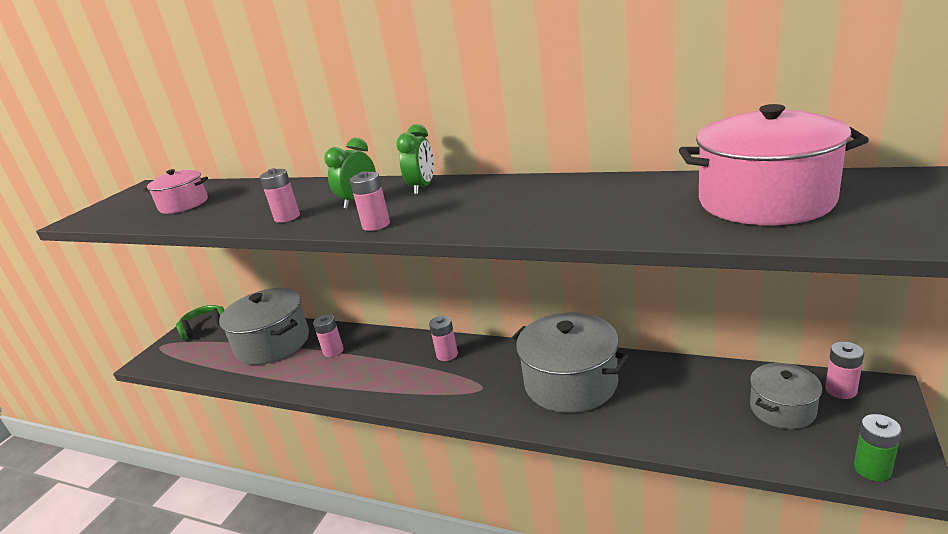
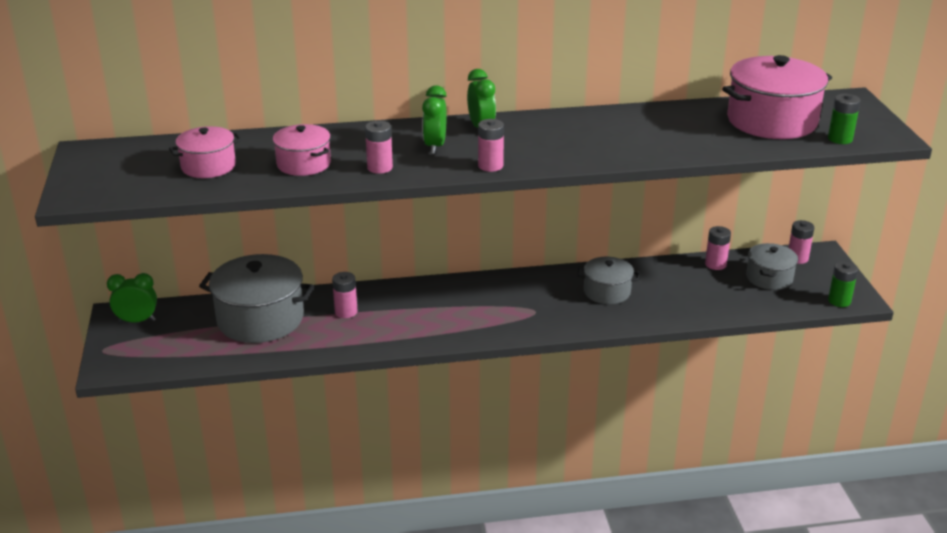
camera: 35 degrees left, 5 degrees up
green headphones [176,305,224,340] -> green clock [107,273,157,323]
pink battery [429,316,458,361] -> pink battery moved to [705,226,731,270]
grey pot [510,312,631,413] -> grey pot [578,257,639,304], size x0.56
none -> pink pot [273,124,331,176]
none -> green battery [828,94,861,144]

